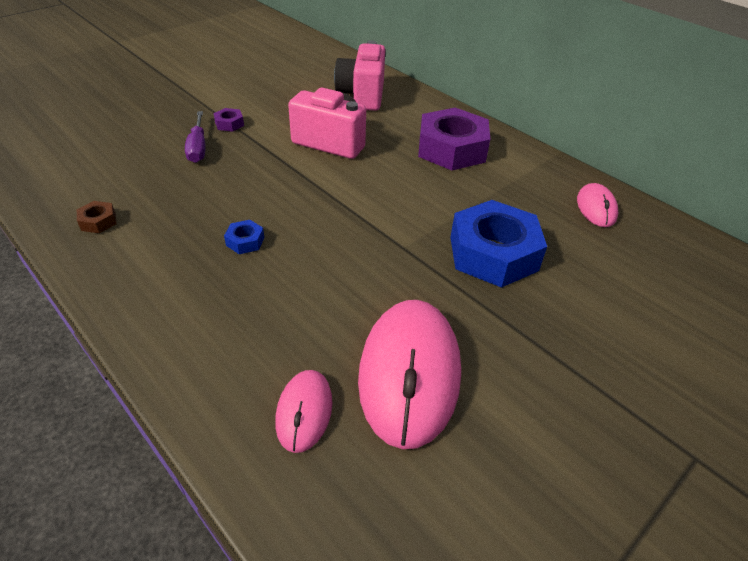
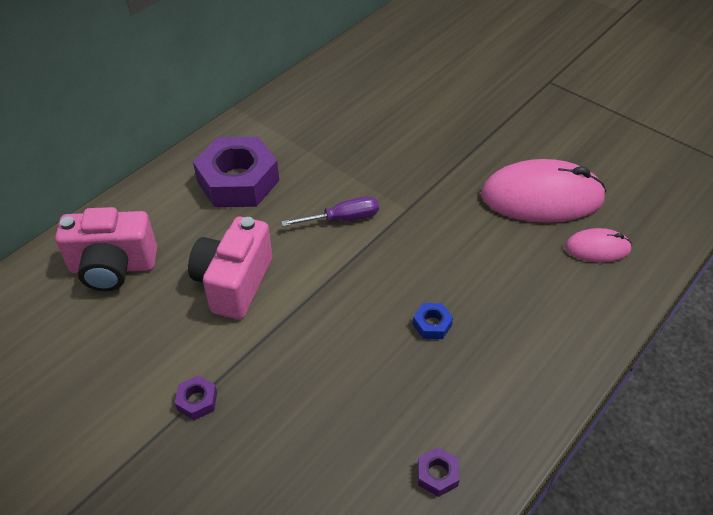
camera: 95 degrees left, 5 degrees up
brown nut [77,201,117,233] -> purple nut [418,447,460,497]
purple screwdriver [185,111,205,163] -> purple screwdriver moved to [281,196,379,226]
blue nut [450,200,547,288] -> none
pink mouse [577,183,618,227] -> none

